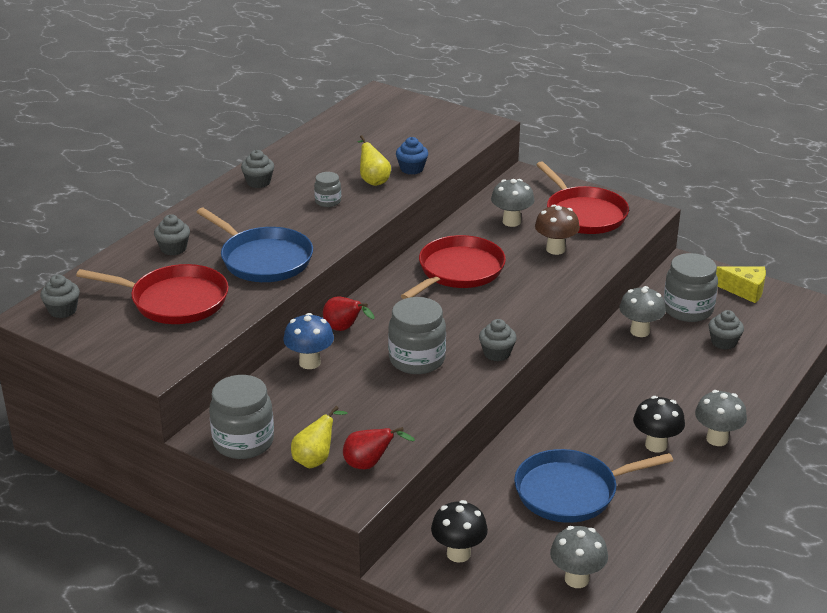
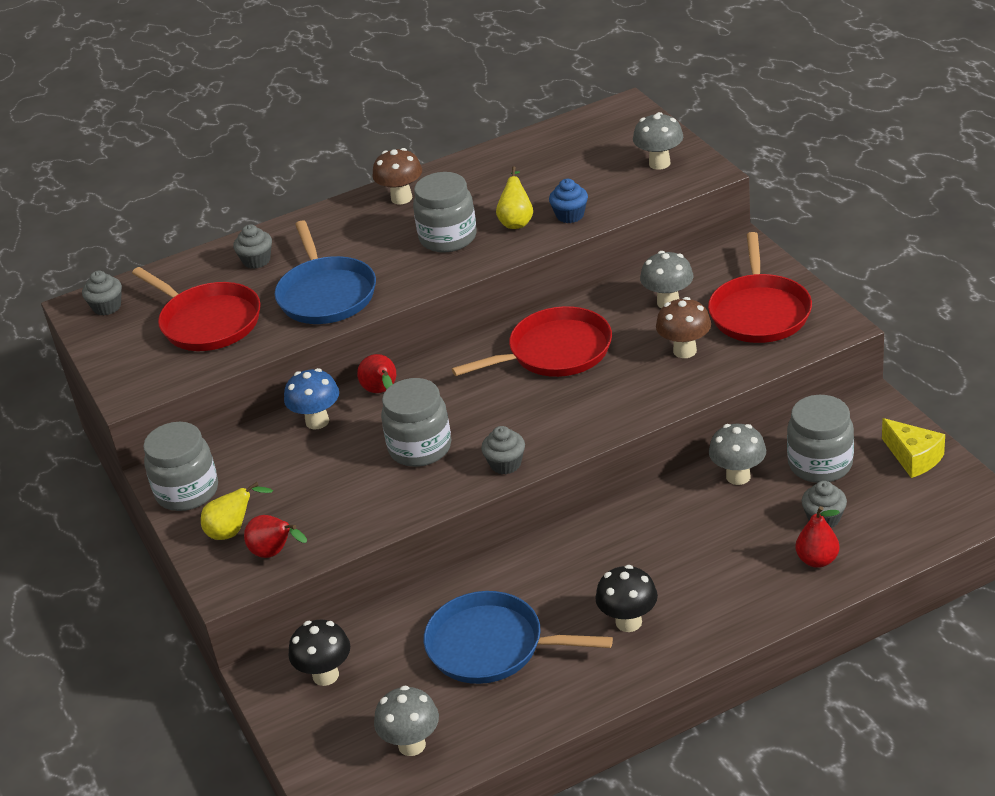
camera: 35 degrees right, 5 degrees up
grey cupcake [241,150,274,188] -> brown mushroom [372,148,422,204]
grey jar [314,172,341,207] -> grey jar [413,172,477,253], size x1.93
grey mushroom [695,390,747,446] -> grey mushroom moved to [633,112,683,170]
none -> red pear [795,506,840,568]

